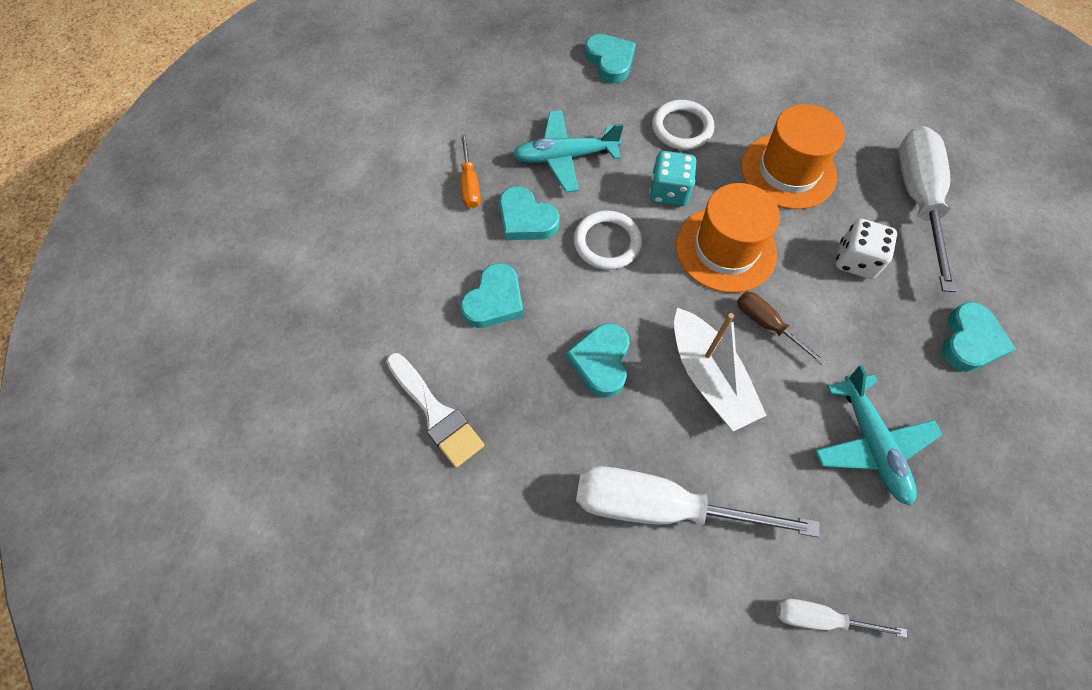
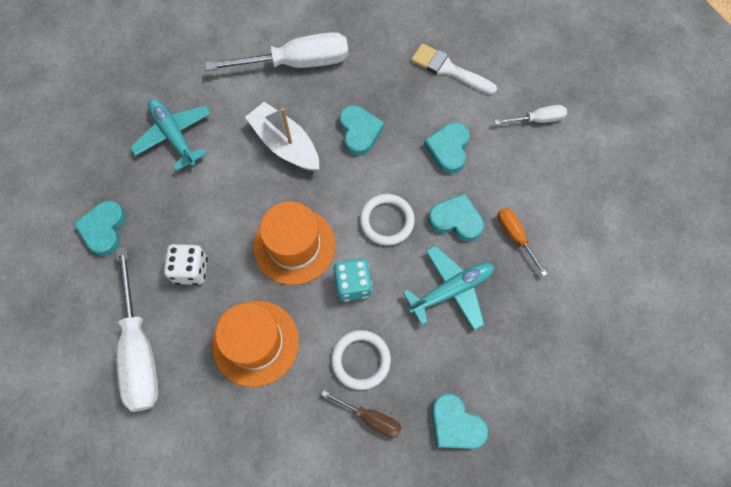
camera: 160 degrees right, 5 degrees up
brown screwdriver [737,292,826,365] -> brown screwdriver moved to [321,390,402,437]
white screwdriver [776,598,907,638] -> white screwdriver moved to [494,105,567,125]

